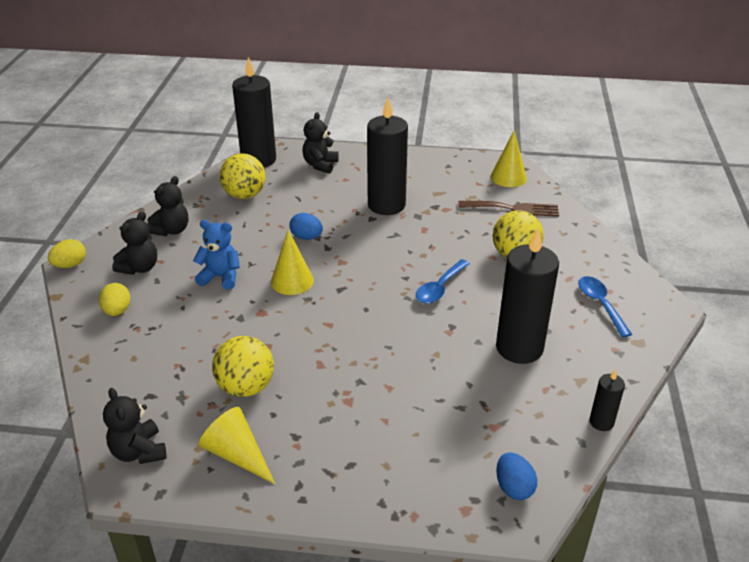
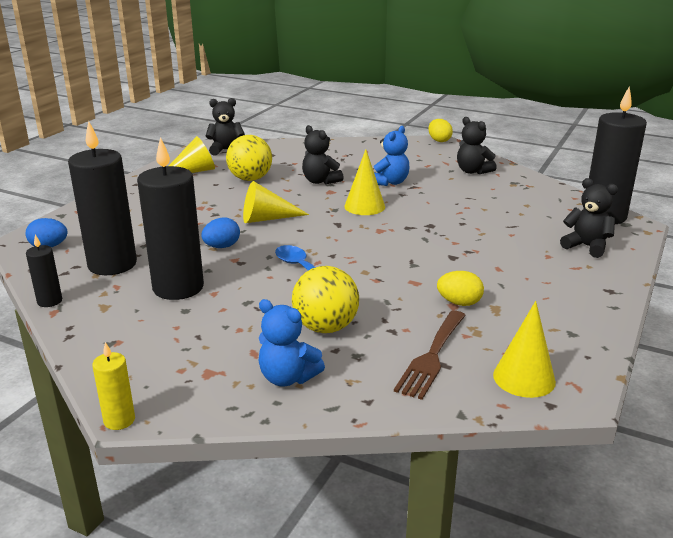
camera: 110 degrees right, 10 degrees down
yellow egg [99,283,131,316] -> yellow egg moved to [437,271,484,306]
black teddy bear [112,211,157,275] -> black teddy bear moved to [302,125,344,184]
yellow ball [220,153,266,199] -> none
blue egg [289,213,323,240] -> blue egg moved to [202,217,240,248]
black candle [367,98,408,215] -> black candle moved to [68,121,137,275]
blue spoon [578,276,632,337] -> none
none -> yellow candle [92,342,135,430]
none -> yellow cone [243,181,309,223]
none -> blue teddy bear [259,299,325,387]

